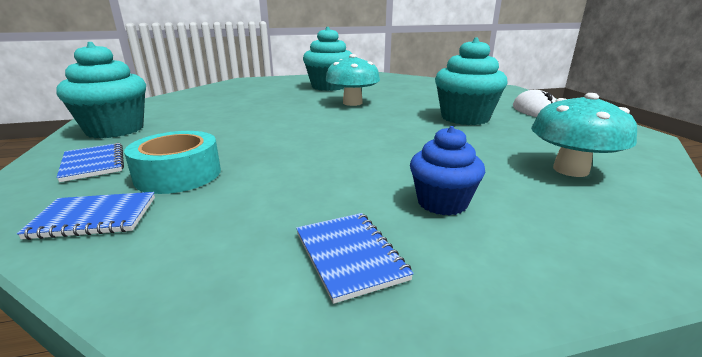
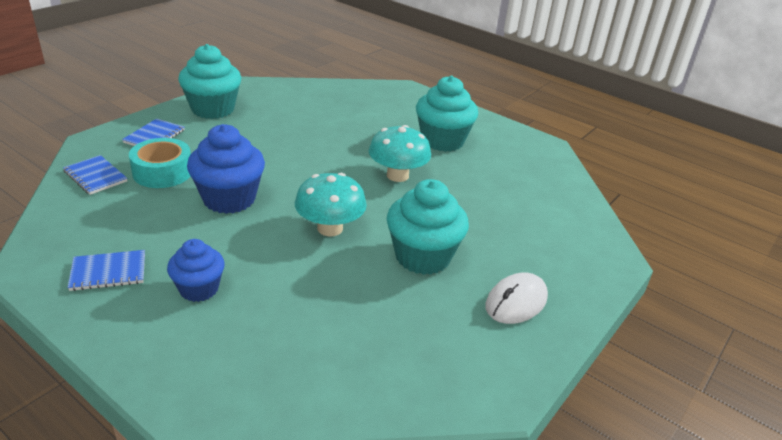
camera: 50 degrees right, 10 degrees up
blue notebook [296,213,414,304] -> blue notebook turned 45 degrees clockwise [67,250,145,291]
turquoise mushroom [531,93,637,177] -> turquoise mushroom moved to [295,173,367,236]
none -> blue cupcake [187,124,265,214]

